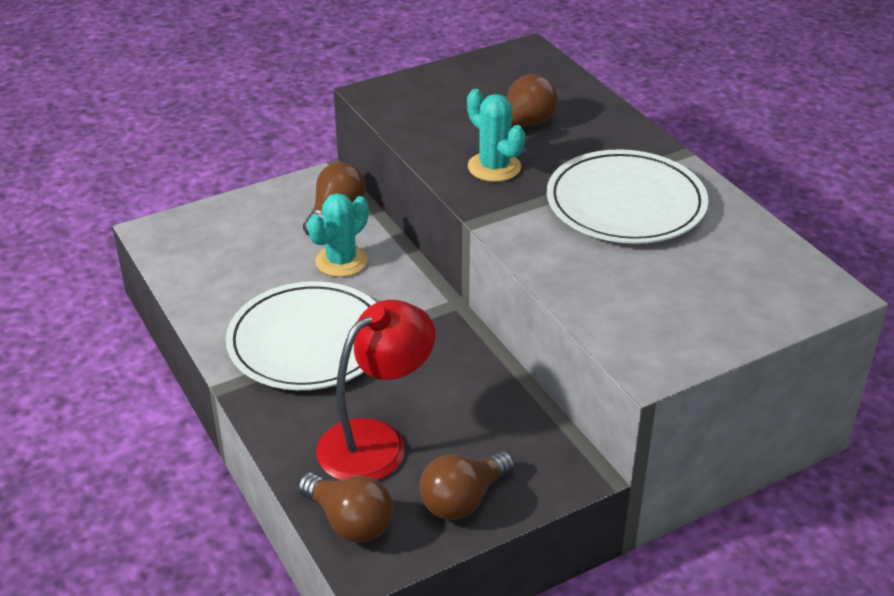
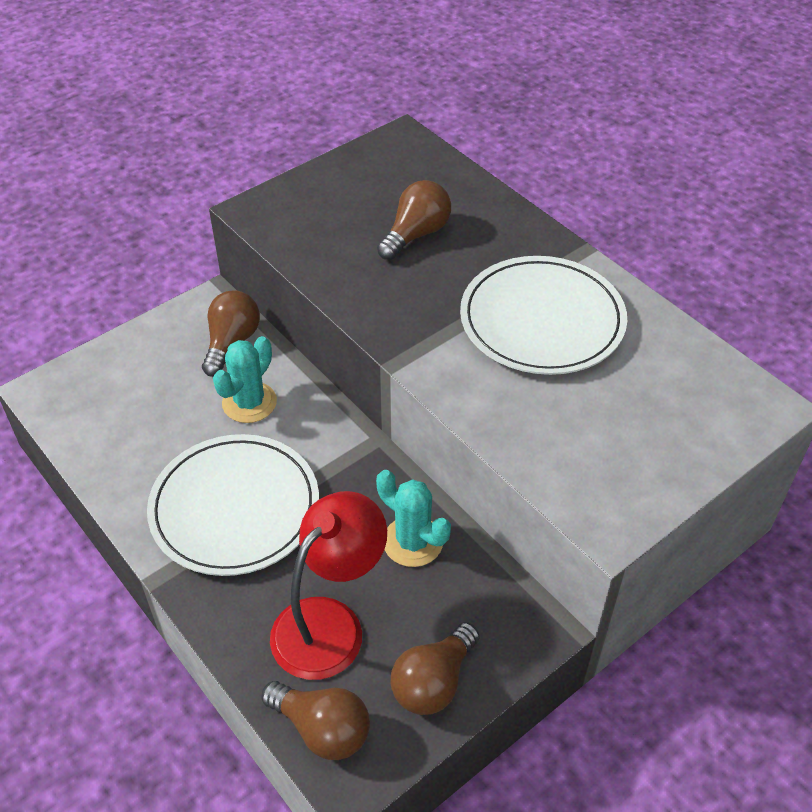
camera: 10 degrees left, 10 degrees up
turquoise cactus [467,89,525,182] -> turquoise cactus moved to [376,470,451,567]

